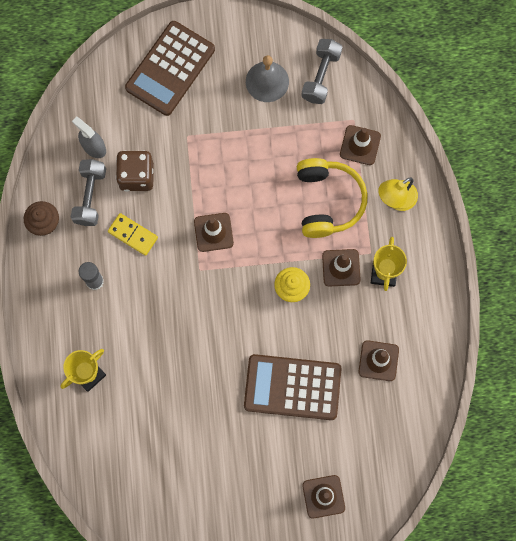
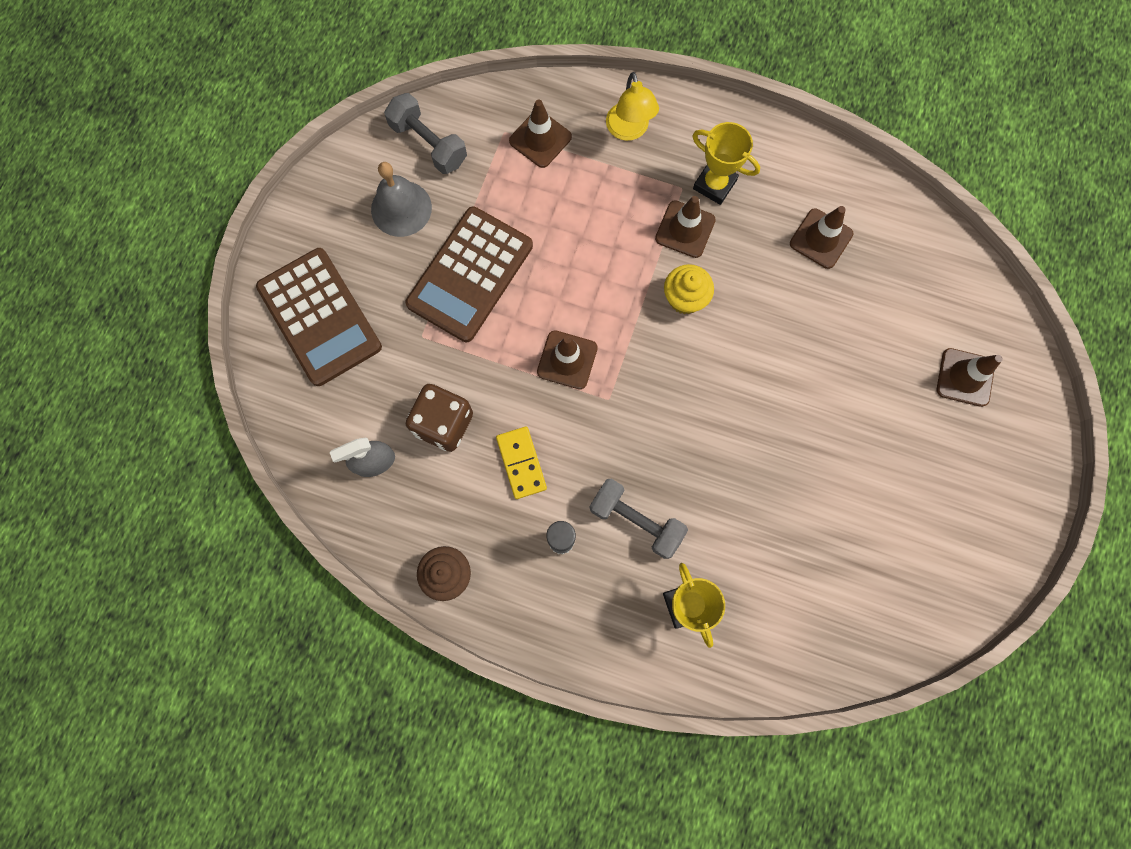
camera: 65 degrees left, 0 degrees up
grey dumbbell [71,159,106,226] -> grey dumbbell moved to [589,479,688,559]
yellow domino [108,213,158,256] -> yellow domino turned 75 degrees counterclockwise [496,427,547,499]
brown calculator [244,354,341,420] -> brown calculator moved to [405,207,533,342]
yellow headphones [297,158,368,238] -> none

